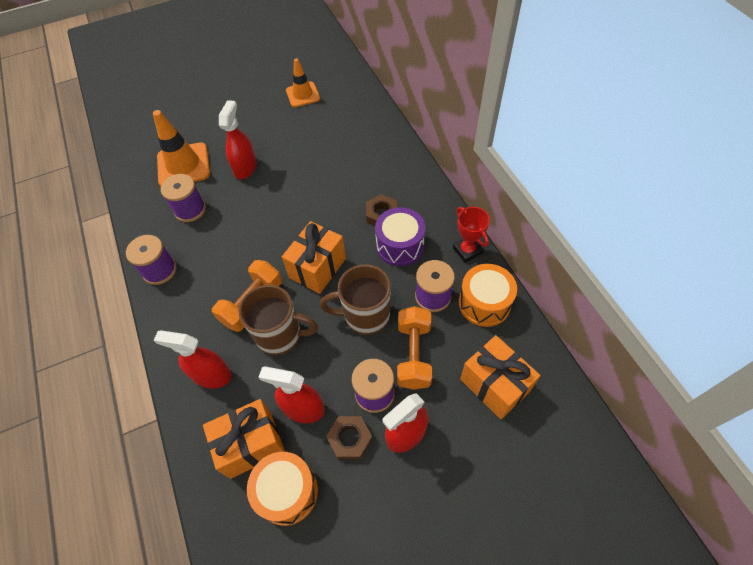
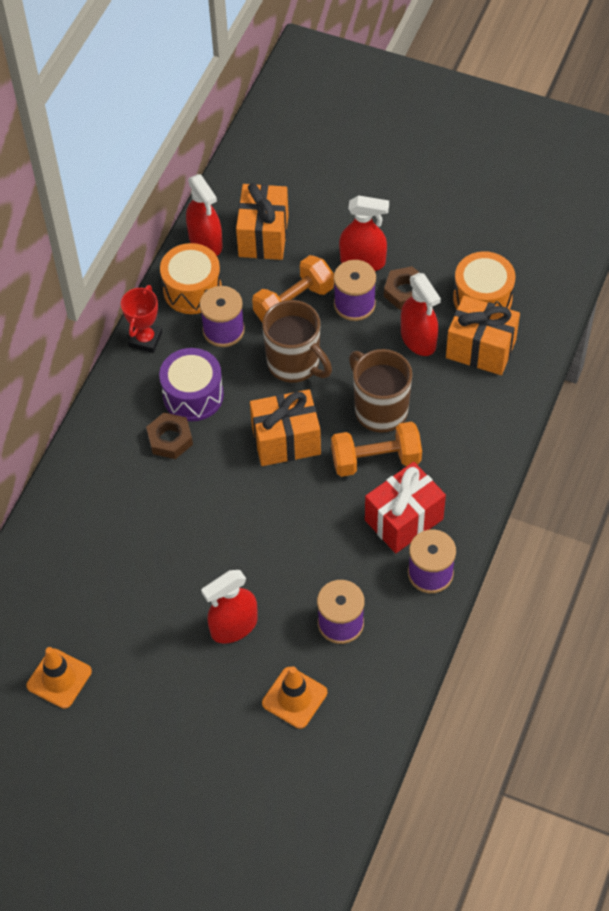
camera: 135 degrees left, 0 degrees up
orange traffic cone [153,110,210,186] -> orange traffic cone [262,667,327,729], size x0.65
red spray bottle [153,330,232,388] -> red spray bottle moved to [186,174,223,256]
none -> red gift [365,462,446,553]

